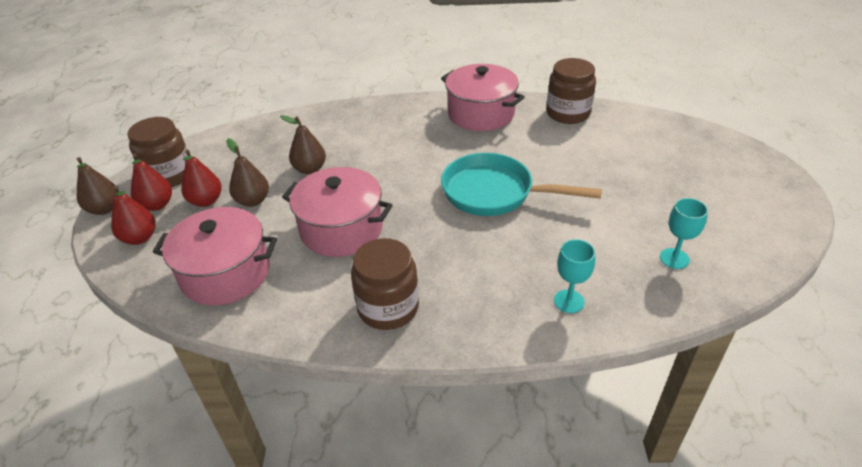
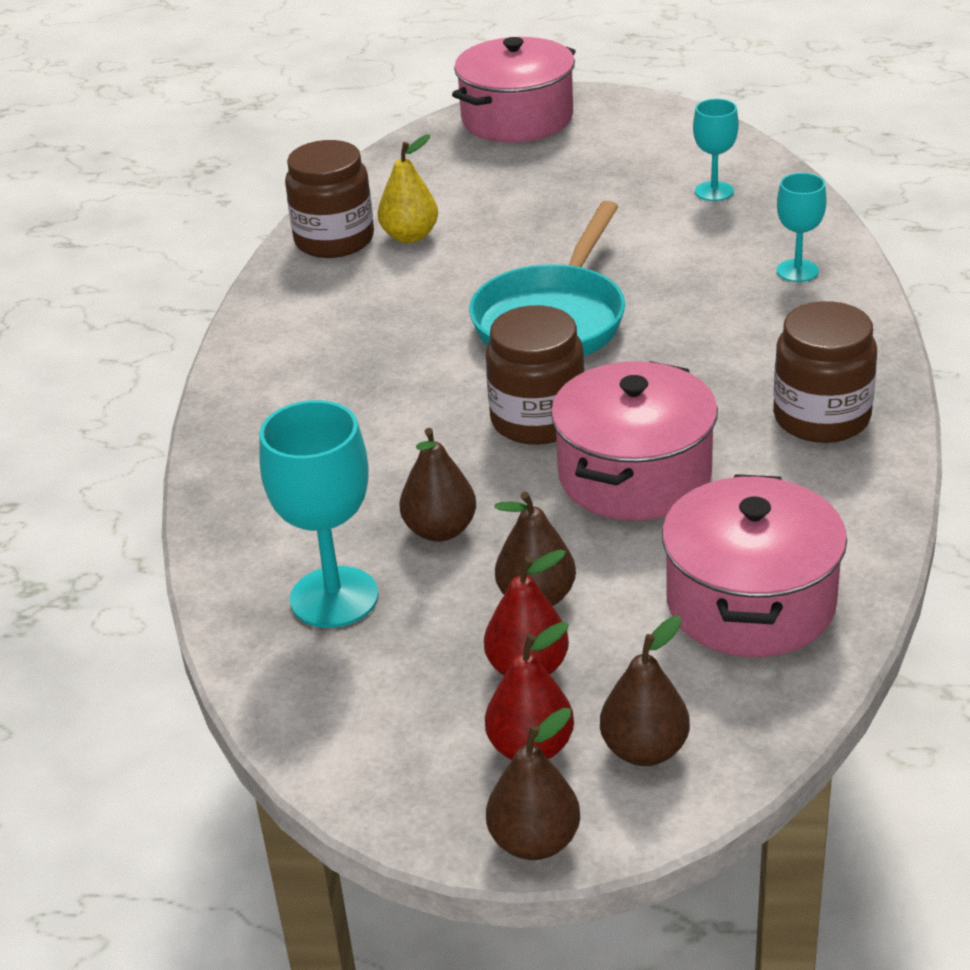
camera: 85 degrees left, 5 degrees down
red pear [111,185,156,245] -> brown pear [600,616,690,766]
brown jar [127,117,188,187] -> brown jar moved to [485,305,585,445]
pink pot [441,64,525,131] -> pink pot moved to [452,37,576,143]
none -> turquoise goblet [259,400,378,628]
none -> yellow pear [378,134,438,243]

